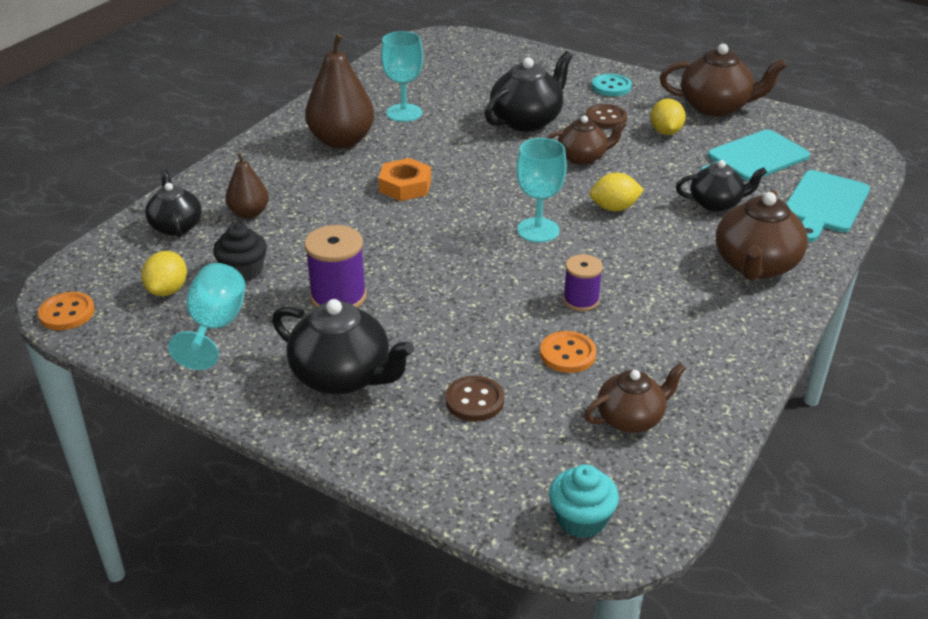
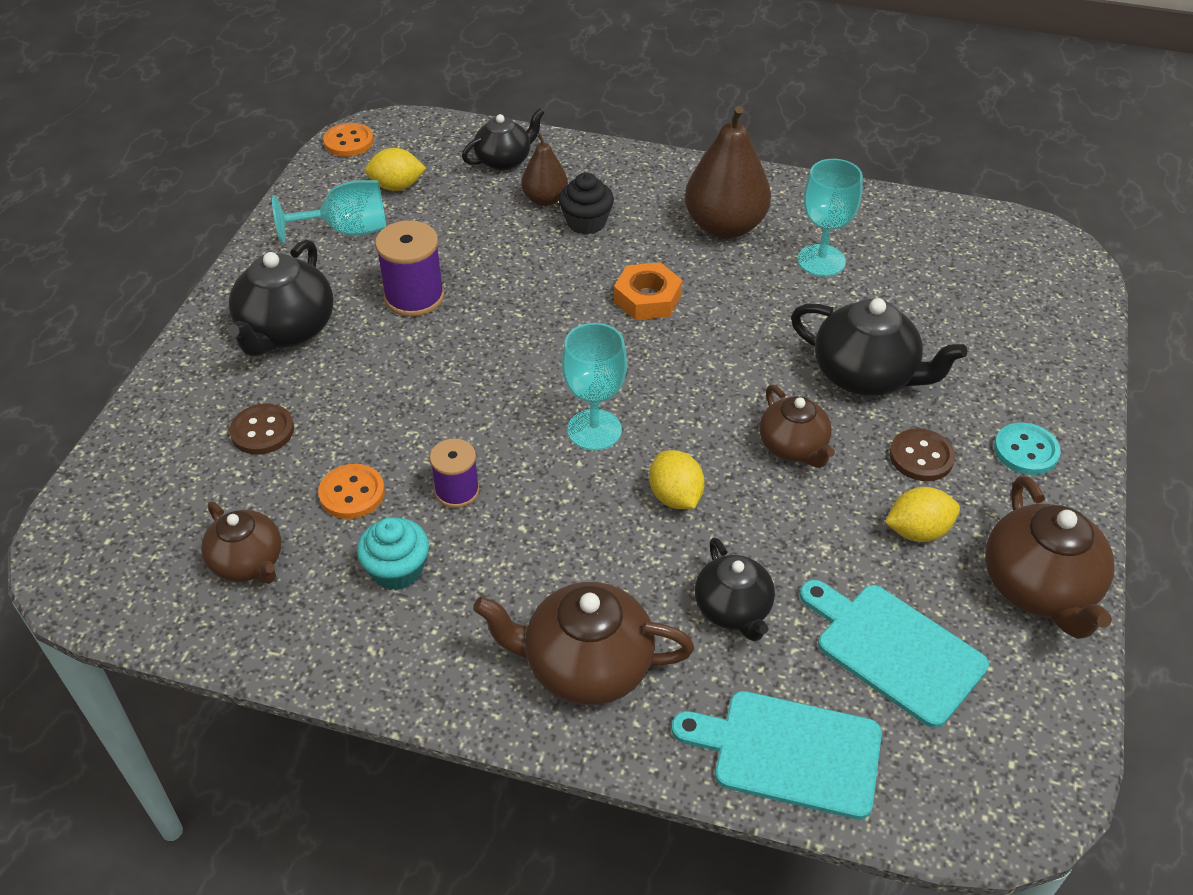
camera: 75 degrees right, 10 degrees up
black cupcake [213,223,267,282] -> black cupcake moved to [559,173,614,234]
turquoise cupcake [549,464,619,538] -> turquoise cupcake moved to [357,517,429,590]

